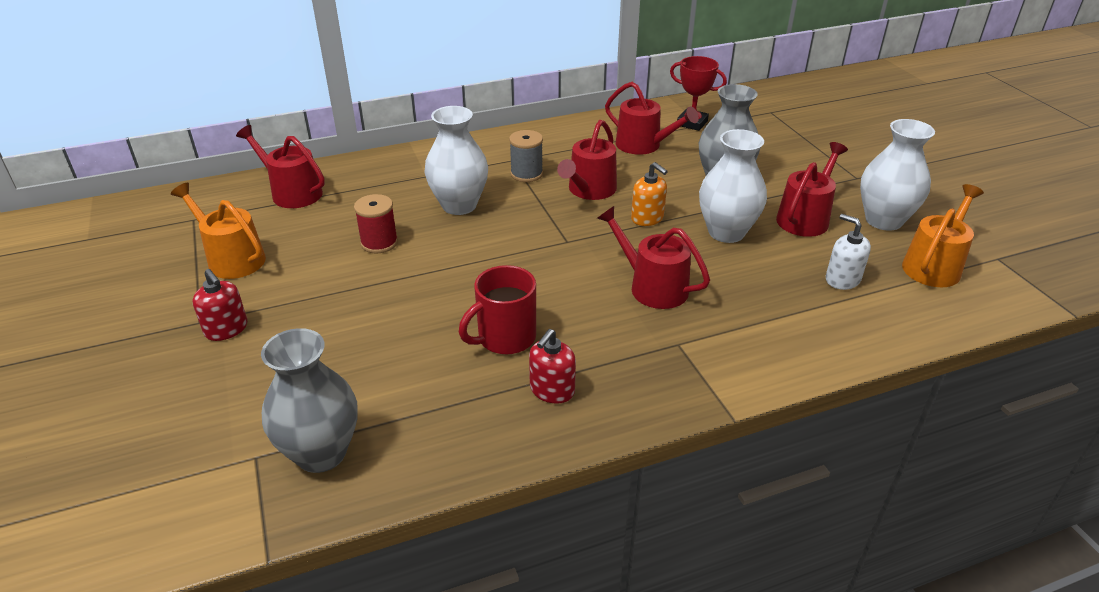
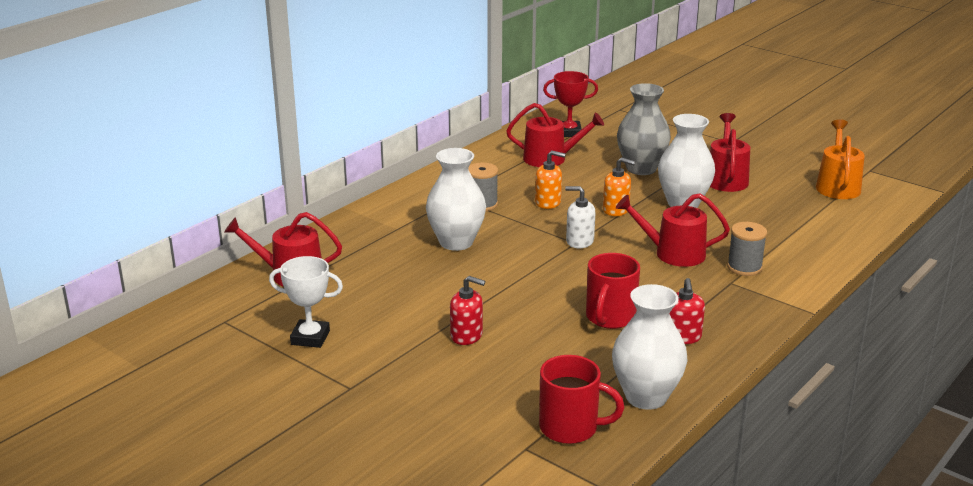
camera: 30 degrees left, 10 degrees down
orange watering can [171,183,266,279] -> white trophy [269,256,343,348]
red soap dispenser [193,269,247,341] -> red soap dispenser moved to [450,276,485,345]
grey vase [261,328,358,473] -> red mug [539,355,624,444]
red spool [354,194,398,253] -> none
red watering can [557,120,617,200] -> orange soap dispenser [535,151,566,209]
white soap dispenser [826,214,871,290] -> white soap dispenser moved to [565,186,596,248]
white vase [860,119,935,231] -> white vase moved to [612,284,687,410]
none -> grey spool [727,222,767,276]

